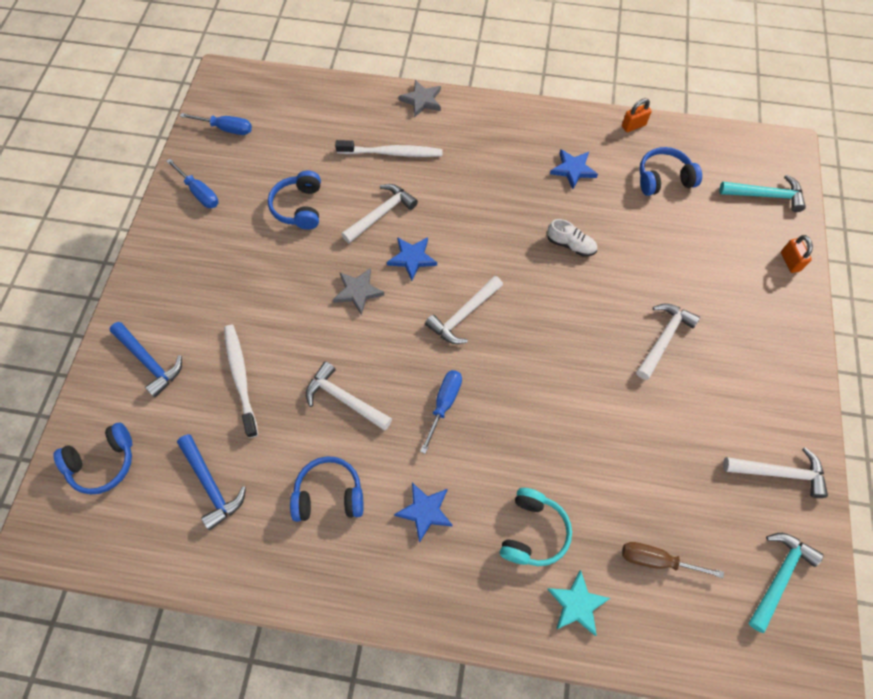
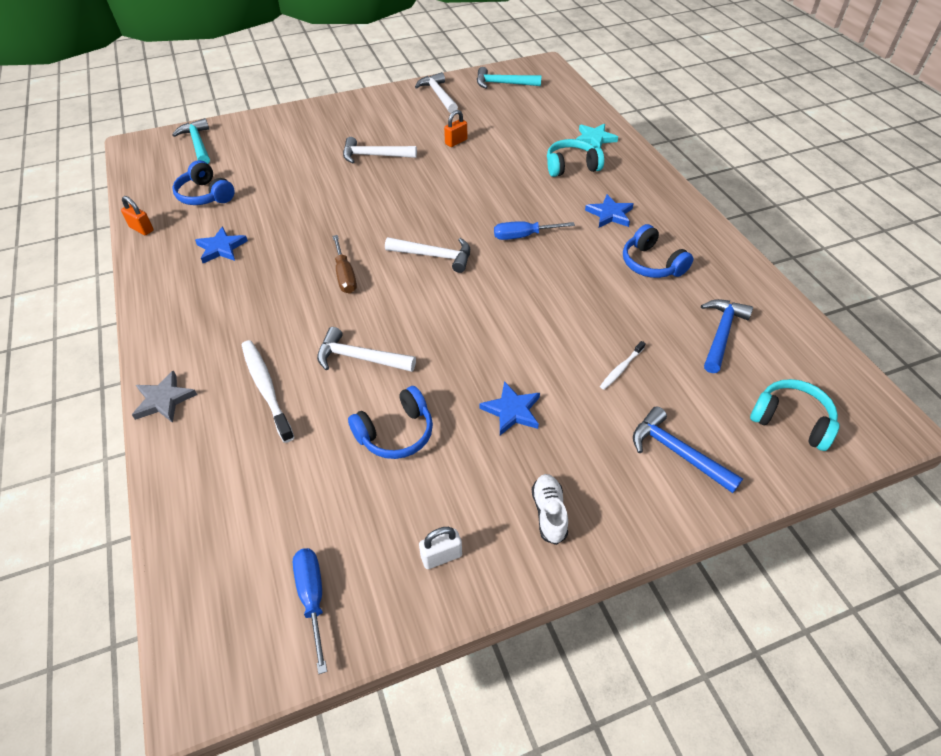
camera: 120 degrees left, 15 degrees down
blue headphones [53,423,132,494] -> turquoise headphones [750,379,840,451]
blue hammer [110,322,182,397] -> blue hammer turned 60 degrees counterclockwise [633,406,743,493]
blue screwdriver [166,159,218,208] -> white padlock [419,527,462,569]
white toothbrush [224,325,258,438] -> white toothbrush [600,341,646,390], size x0.53
white hammer [306,361,392,431] -> none
grey star [333,268,384,315] -> none
blue star [387,237,437,281] -> blue star moved to [479,381,540,435]
white shoe [547,219,597,257] -> white shoe moved to [532,474,568,545]
brown screwdriver [622,542,724,578] -> brown screwdriver moved to [332,235,357,293]
orange padlock [781,235,813,273] -> orange padlock moved to [444,110,467,147]

